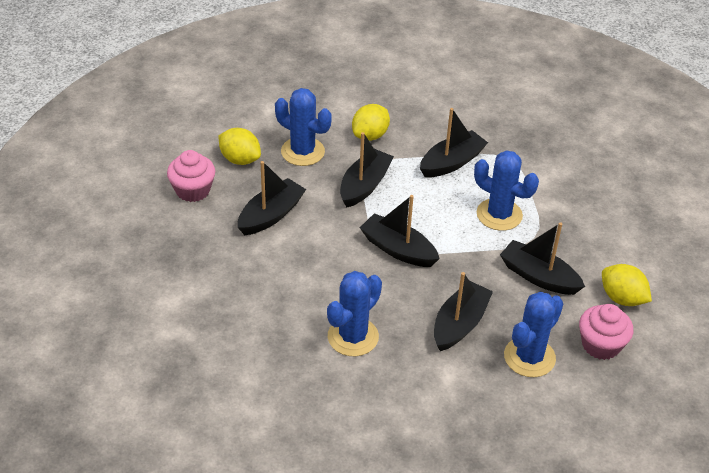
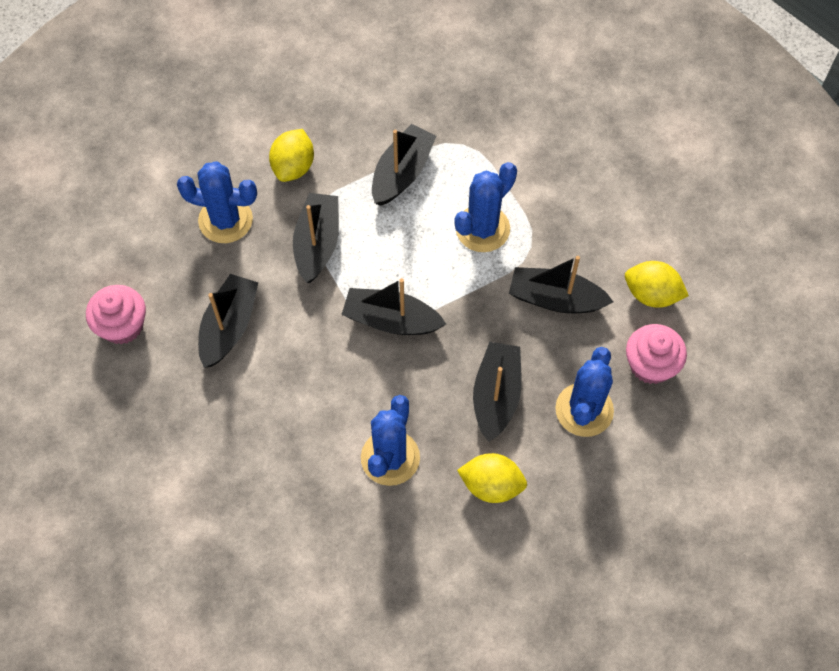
camera: 20 degrees left, 20 degrees up
yellow lemon [218,128,261,165] -> yellow lemon moved to [457,453,527,503]
blue cactus [474,150,539,231] -> blue cactus turned 60 degrees counterclockwise [454,162,517,252]

